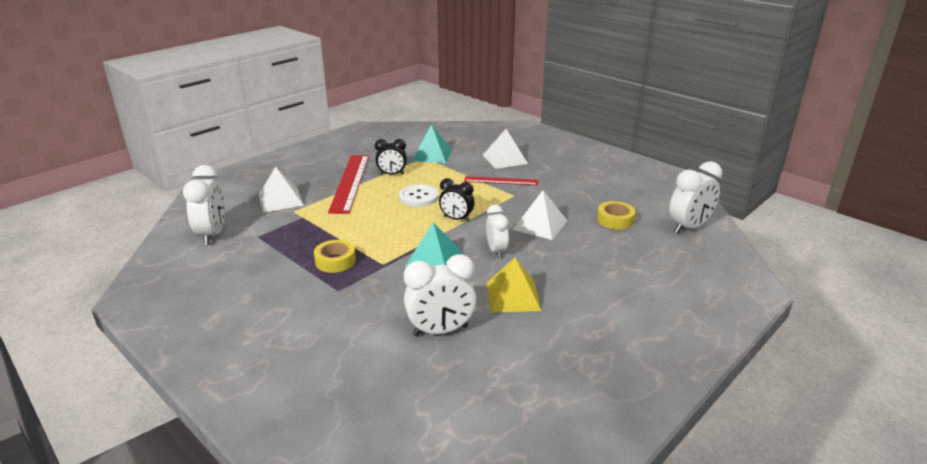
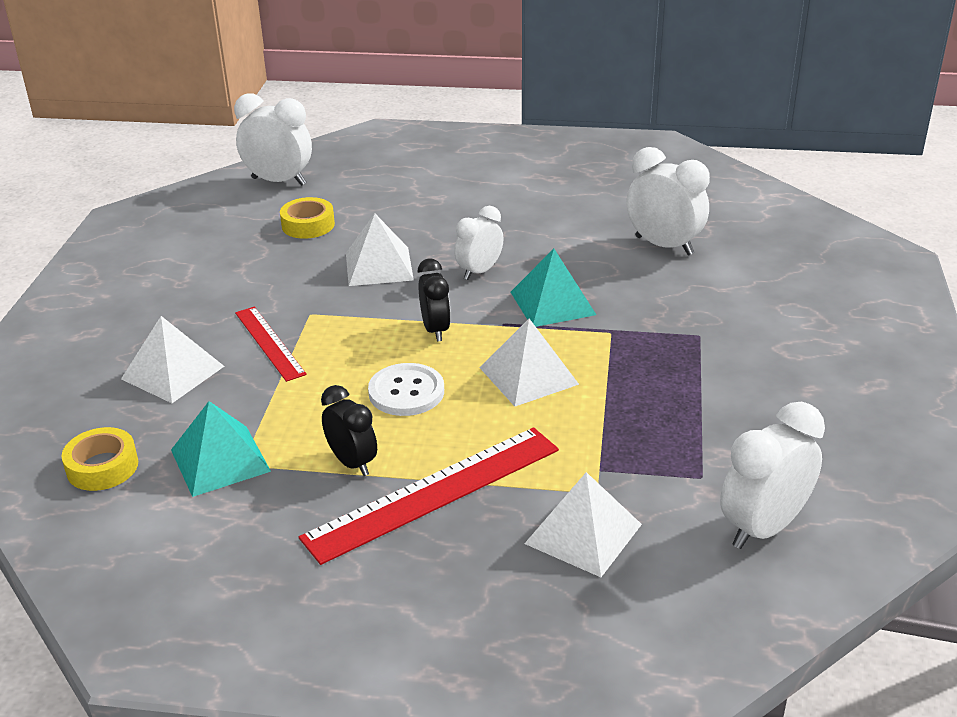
camera: 125 degrees left, 5 degrees up
yellow tape [314,240,356,273] -> yellow tape moved to [62,427,138,491]
yellow pyramid [487,257,541,312] -> none
none -> white pyramid [480,319,579,407]

